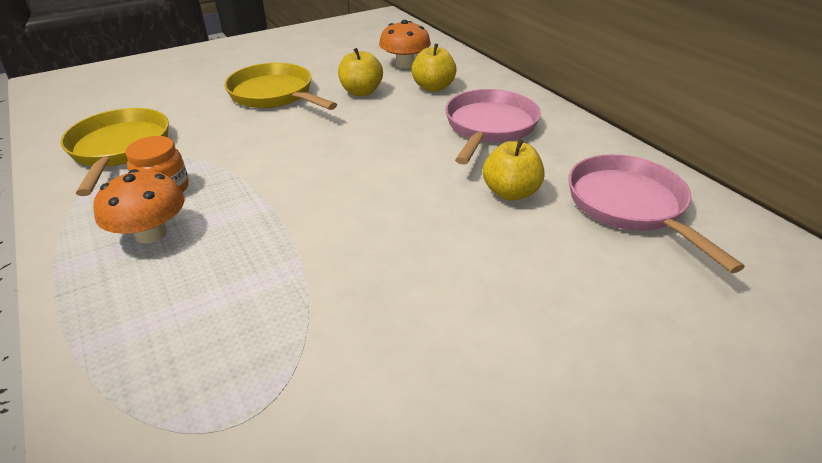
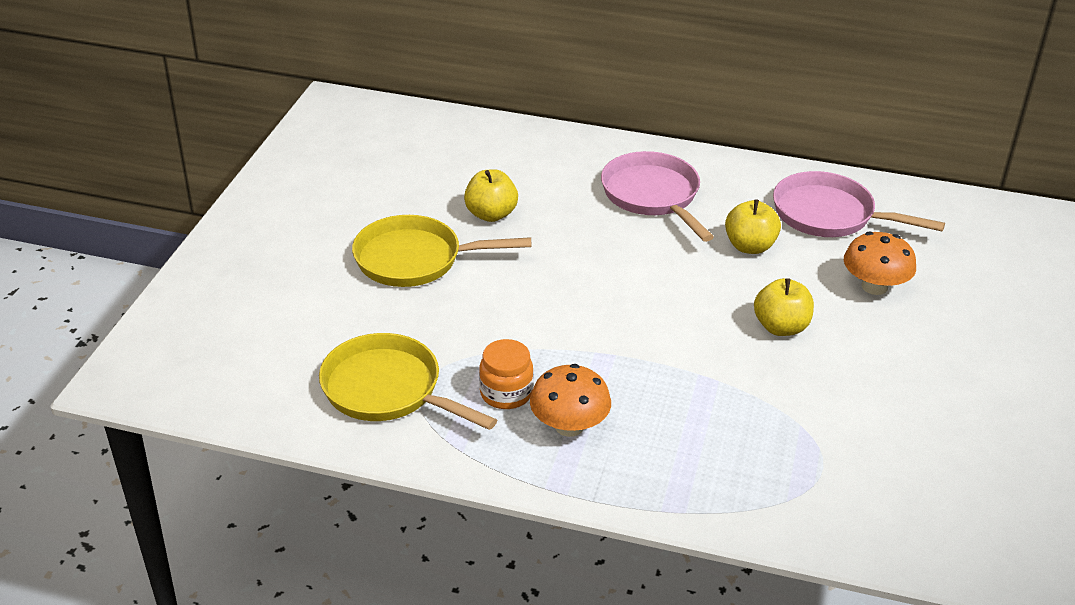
camera: 45 degrees left, 0 degrees up
orange mushroom [379,20,431,68] -> orange mushroom moved to [844,232,916,295]
yellow apple [411,44,457,92] -> yellow apple moved to [754,278,814,336]

